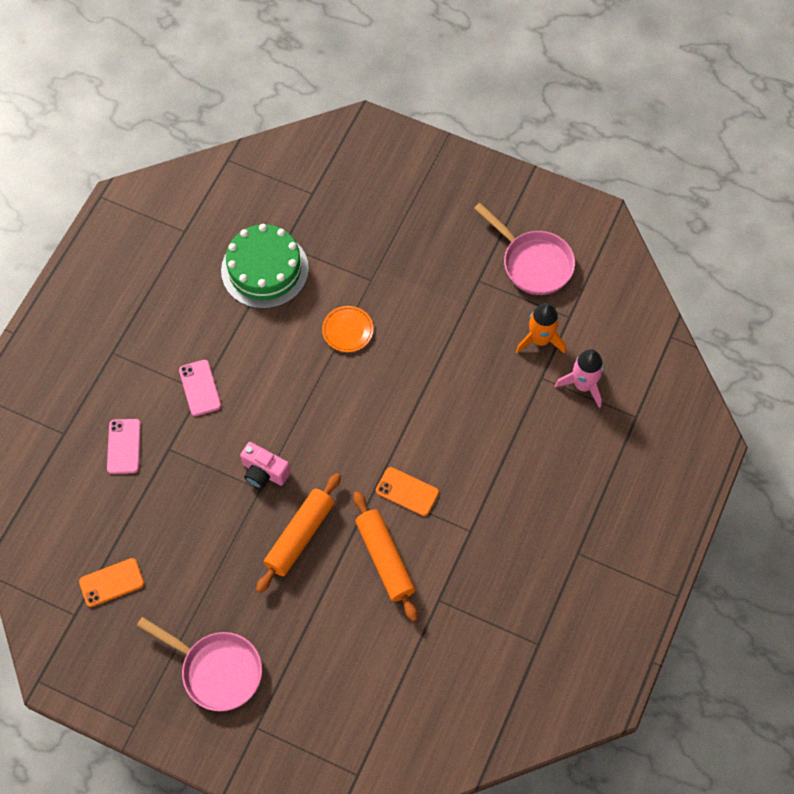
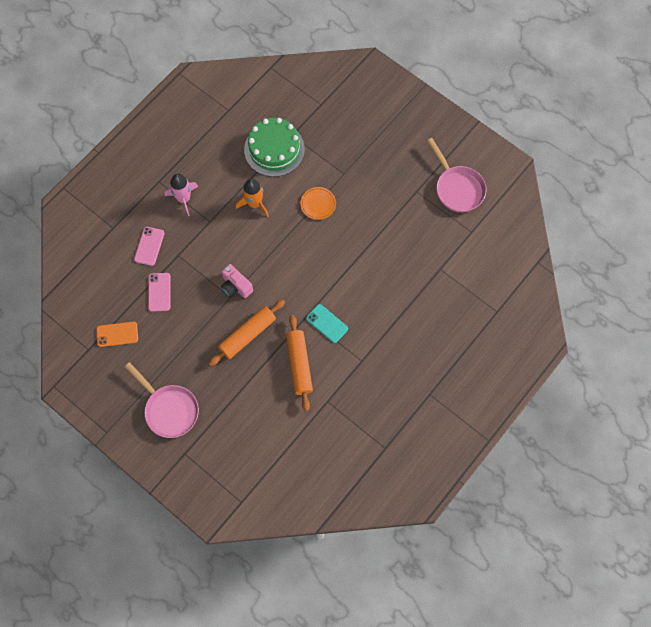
camera: 15 degrees right, 5 degrees up
pink phone [179,360,221,416] -> pink phone moved to [148,273,171,312]
orange phone [376,467,439,516] -> turquoise phone [306,304,348,343]
orange rocket [516,303,566,354] -> orange rocket moved to [235,179,268,217]
pink rocket [555,349,604,408] -> pink rocket moved to [165,173,198,216]

